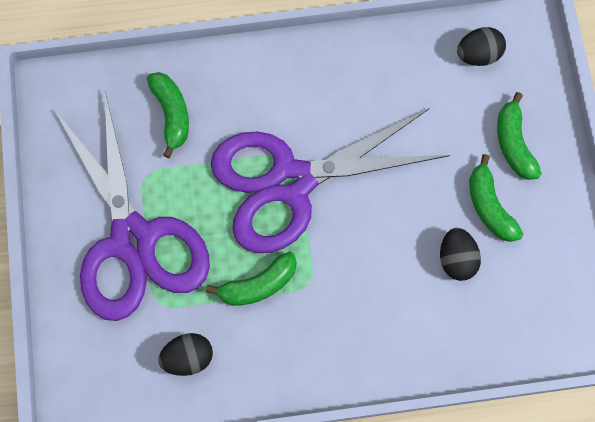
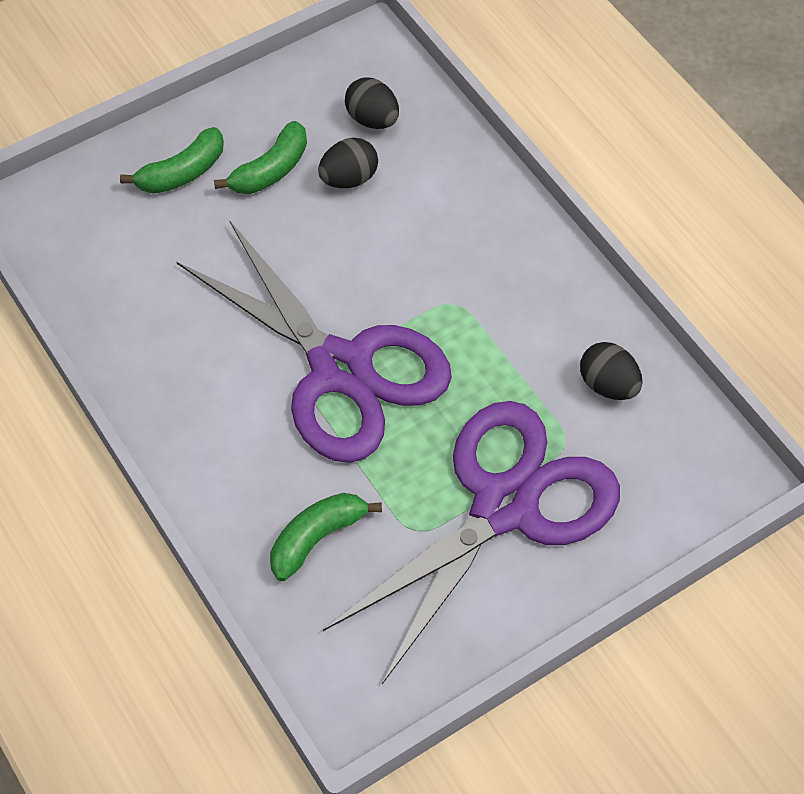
camera: 115 degrees left, 15 degrees down
green banana [206,251,297,306] -> none
black egg [457,27,506,66] -> black egg moved to [345,78,399,129]

